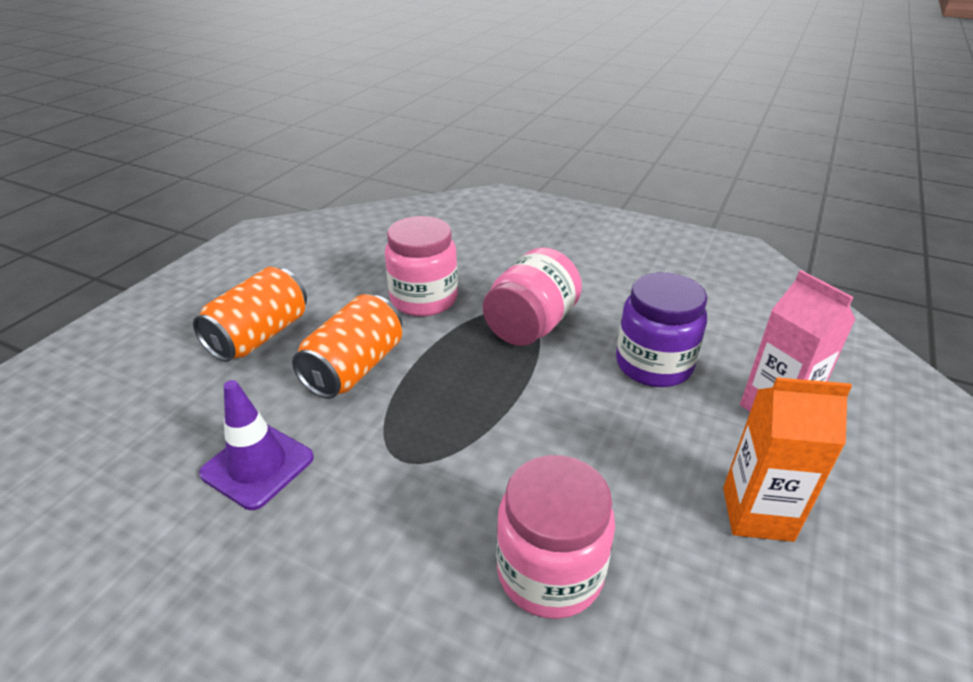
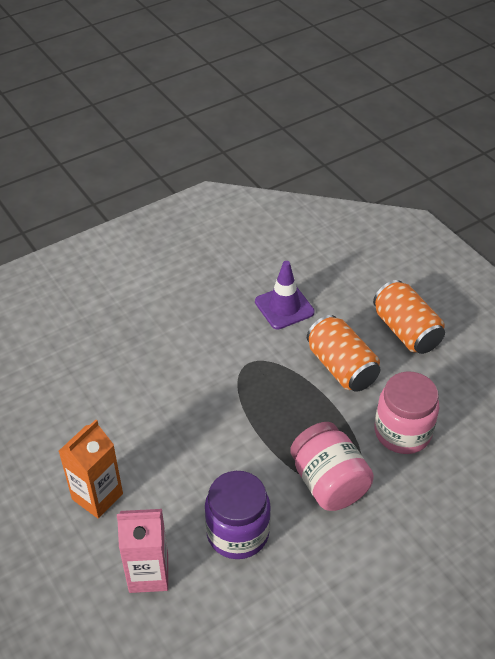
camera: 120 degrees right, 10 degrees up
pink jar [496,455,615,619] -> none

